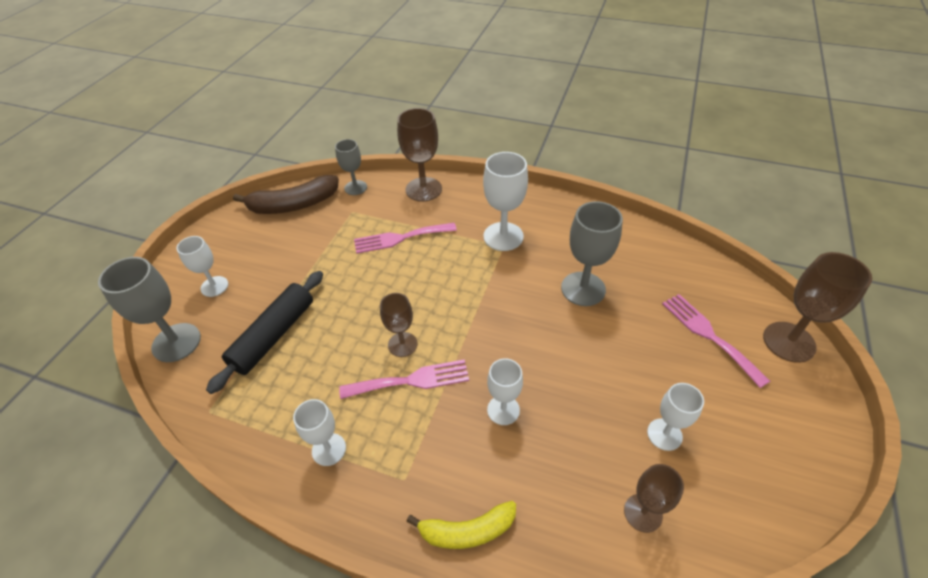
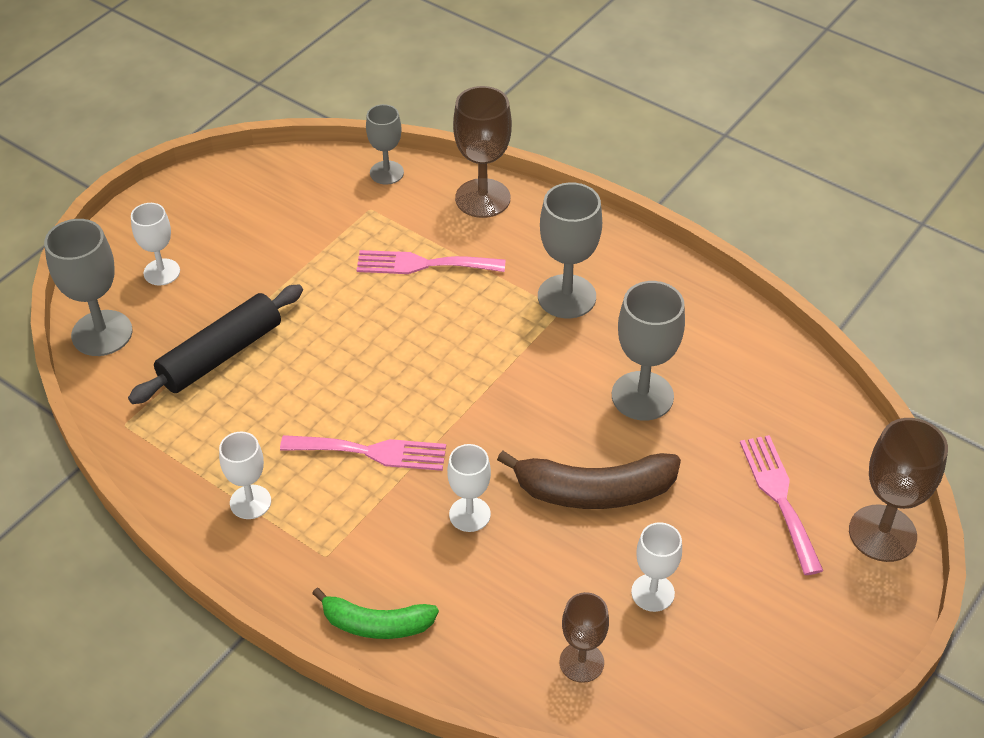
camera: 15 degrees right, 0 degrees up
brown banana [233,175,339,214] -> brown banana moved to [497,451,681,509]
brown goblet [380,293,417,357] -> none
yellow banana [406,501,516,549] -> green banana [312,588,439,639]
white goblet [483,152,528,251] -> grey goblet [538,183,602,318]

